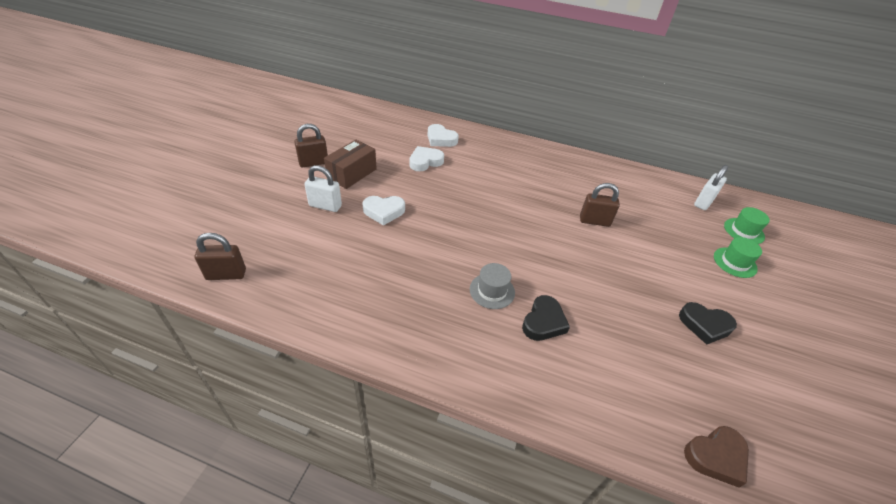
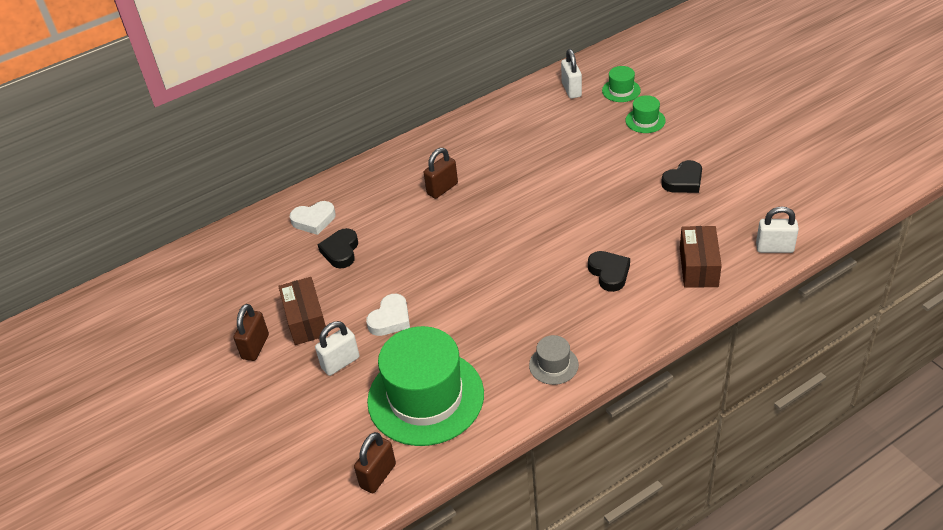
camera: 45 degrees left, 0 degrees up
white heart [409,146,444,171] -> black heart [318,228,358,269]
grey hat [470,263,515,309] -> grey hat moved to [529,335,579,385]
brown padlock [580,183,620,227] -> brown padlock moved to [424,148,458,199]
brown heart [684,426,749,488] -> white padlock [756,206,799,253]
none -> green hat [367,326,484,446]
none -> brown box [680,226,722,288]

